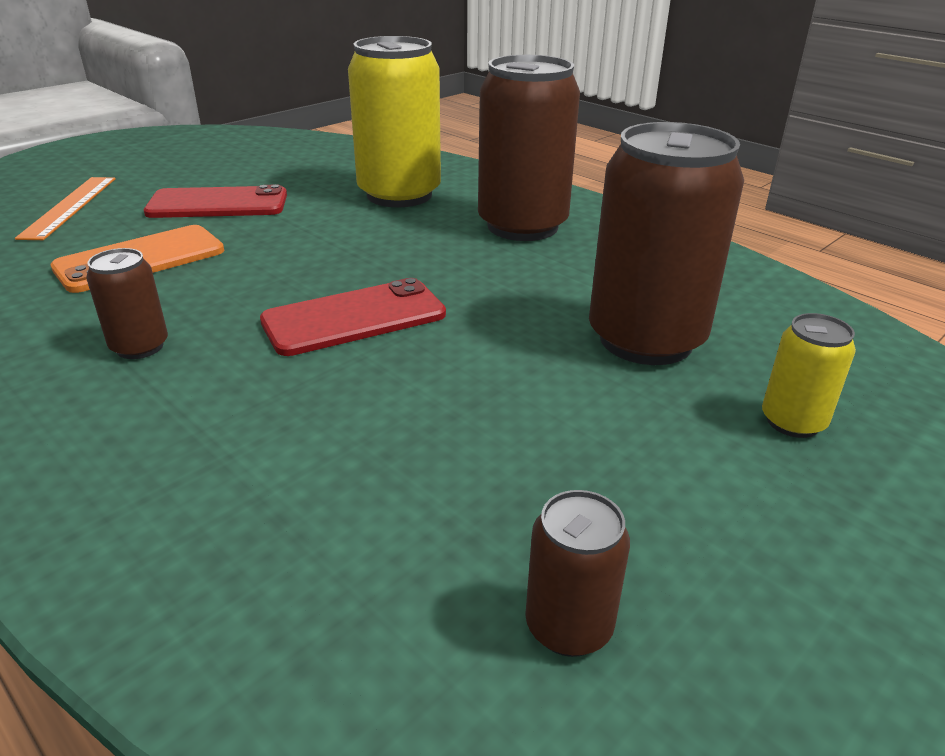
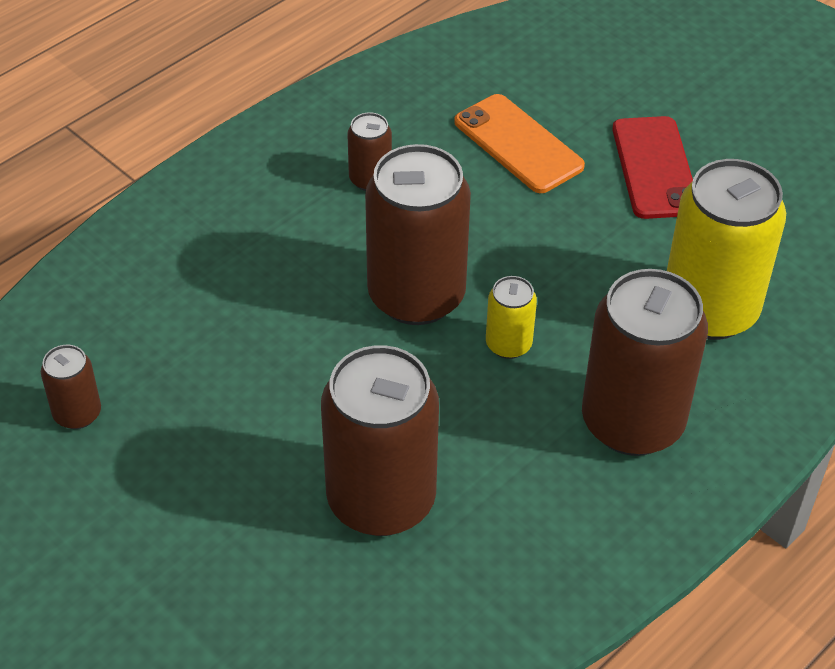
camera: 90 degrees right, 15 degrees up
orange ruler [15,177,116,240] -> none
red phone [260,278,446,356] -> brown can [365,144,471,325]
yellow can [762,313,856,438] -> yellow can moved to [486,276,537,359]

